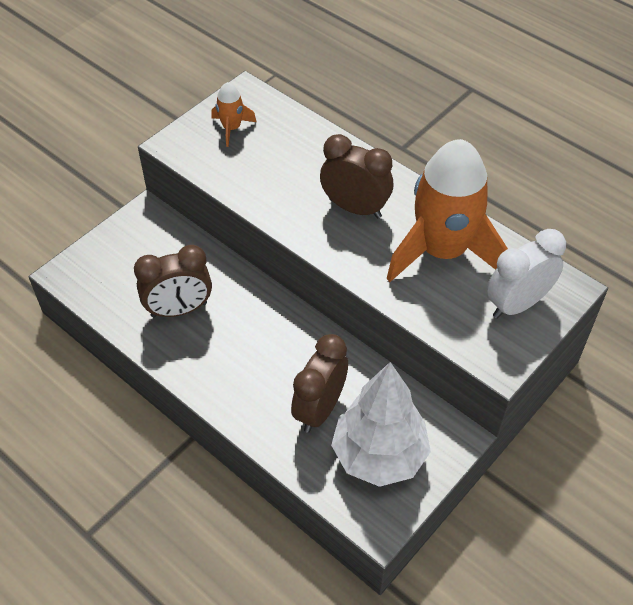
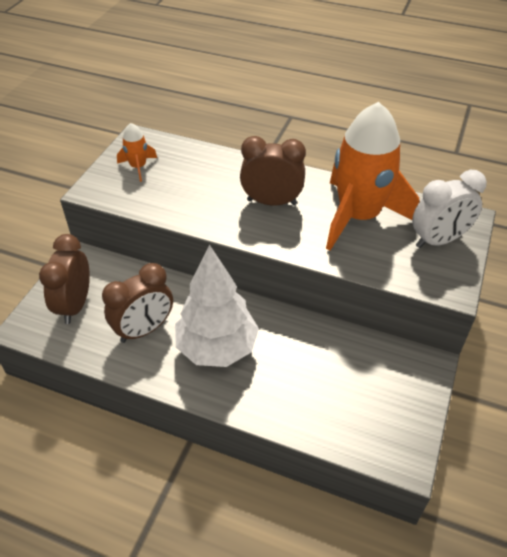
camera: 20 degrees left, 5 degrees down
brown clock [291,334,348,433] -> brown clock moved to [39,234,90,324]
white tree [331,362,431,487] -> white tree moved to [175,245,259,367]
white clock [487,229,566,319] -> white clock turned 150 degrees counterclockwise [412,170,487,248]

